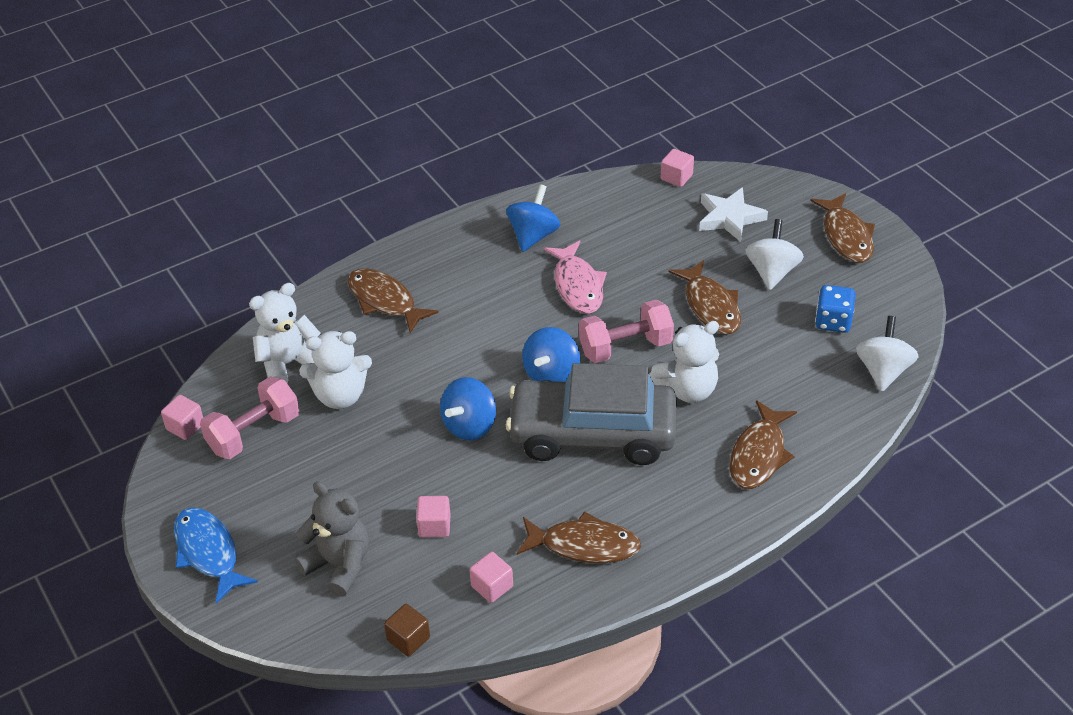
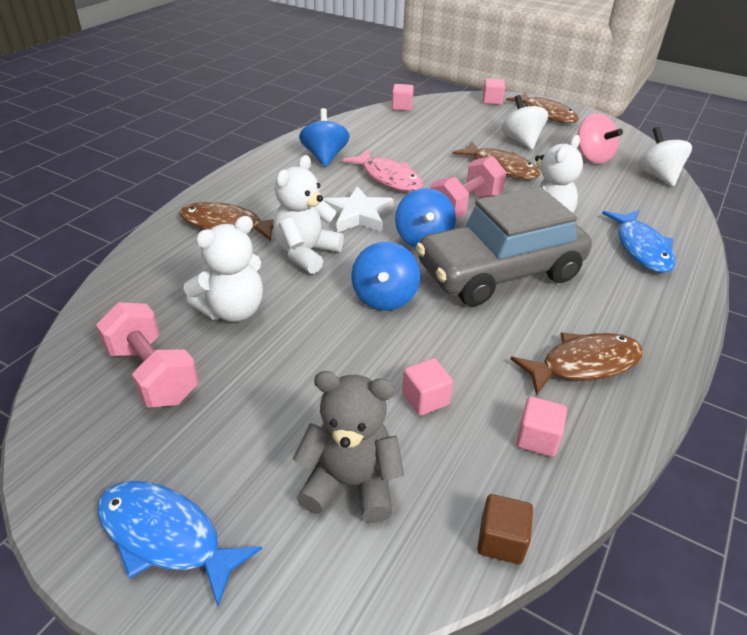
camera: 30 degrees left, 5 degrees down
pink cube [161,395,203,440] -> pink cube moved to [483,78,505,105]
pink dumbbell [200,377,299,459] -> pink dumbbell turned 60 degrees counterclockwise [96,302,199,407]
white teddy bear [249,283,321,384] -> white teddy bear moved to [273,155,344,274]
white star [699,187,768,242] -> white star moved to [323,186,394,232]
brown fish [729,400,797,489] -> blue fish [602,210,676,273]
blue dice [815,285,856,333] -> pink spinning top [578,114,623,164]

